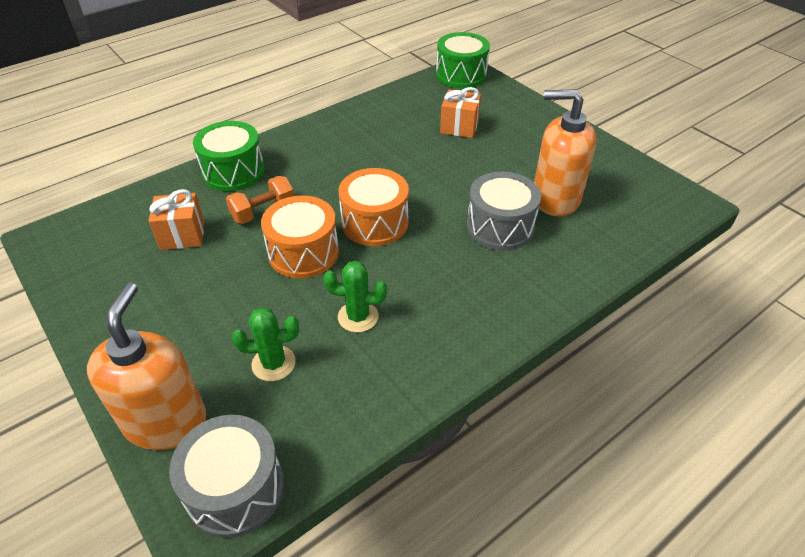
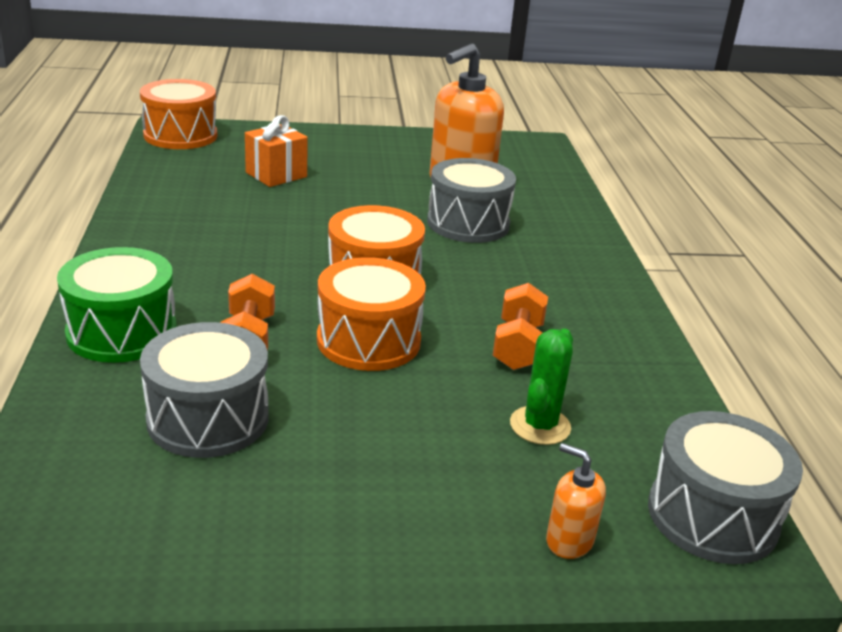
camera: 60 degrees left, 15 degrees down
orange soap dispenser [87,282,206,450] -> orange soap dispenser [546,443,606,559], size x0.45
orange gift [149,189,204,250] -> grey drum [140,322,269,458]
green cactus [323,261,387,332] -> orange dumbbell [492,283,548,370]
green drum [436,32,490,88] -> orange drum [140,79,218,149]

